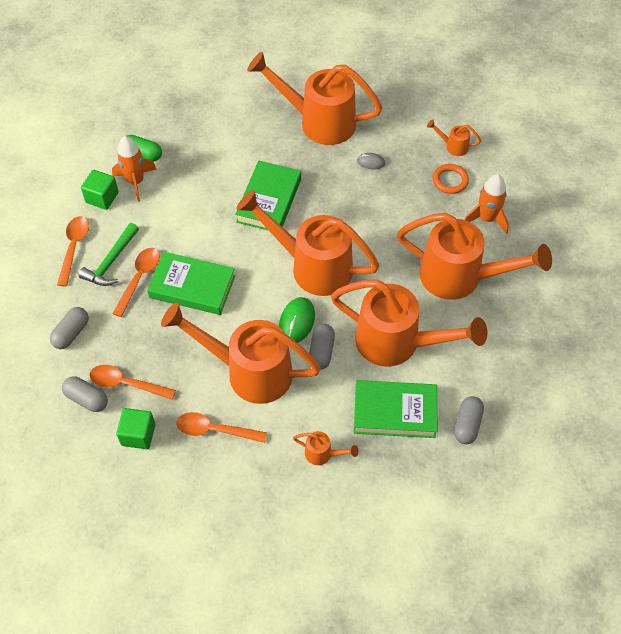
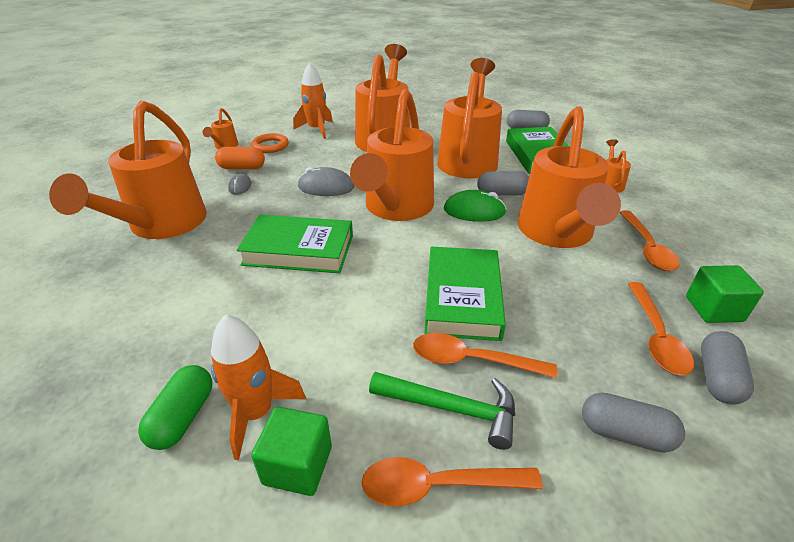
camera: 100 degrees left, 20 degrees down
none -> orange capsule [215,147,265,169]
none -> grey mouse [298,167,355,196]

